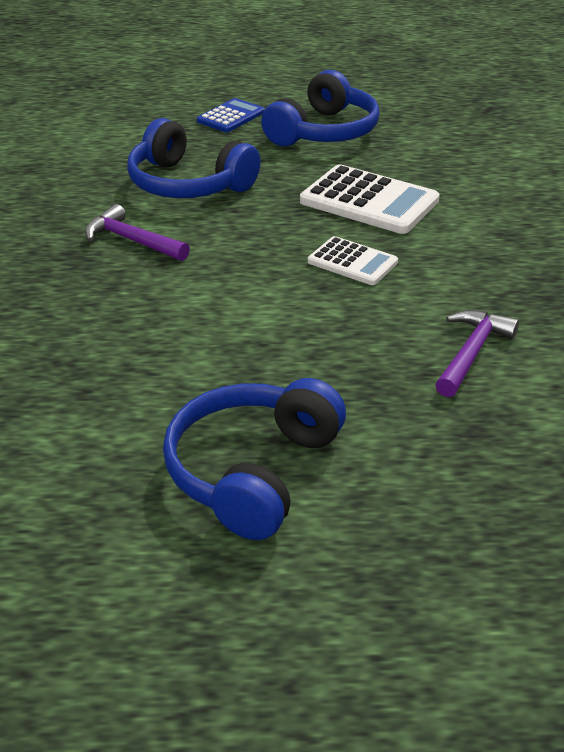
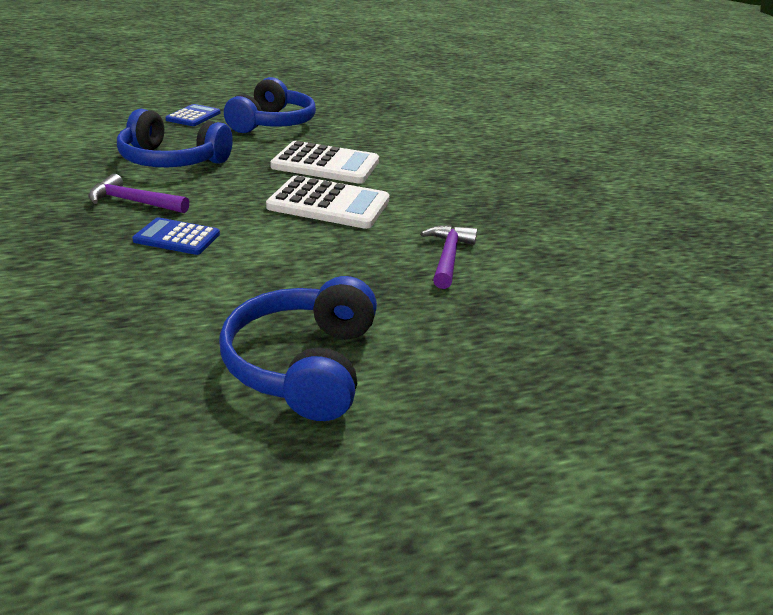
camera: 20 degrees left, 5 degrees down
white calculator [308,236,398,285] -> white calculator [266,176,390,229], size x1.69
none -> blue calculator [132,217,220,255]

